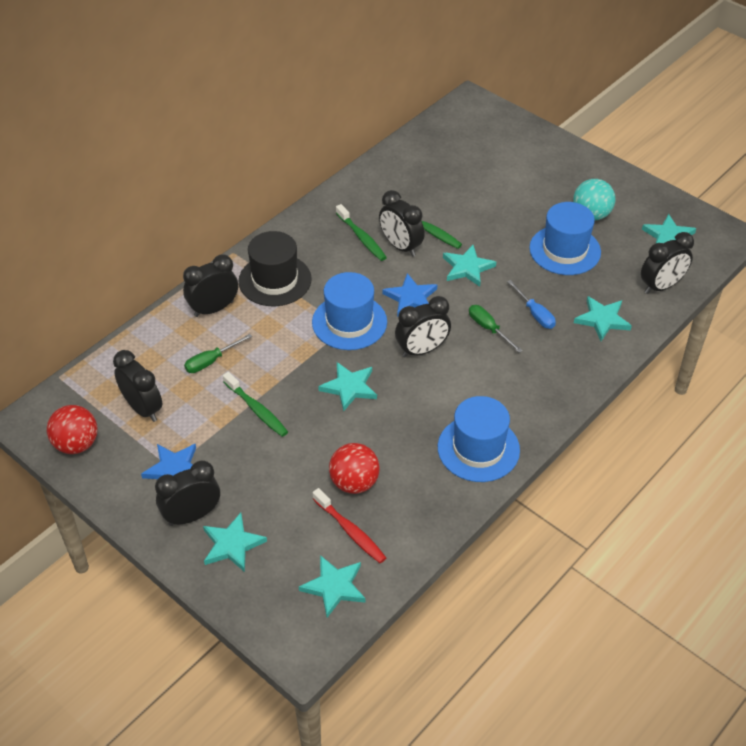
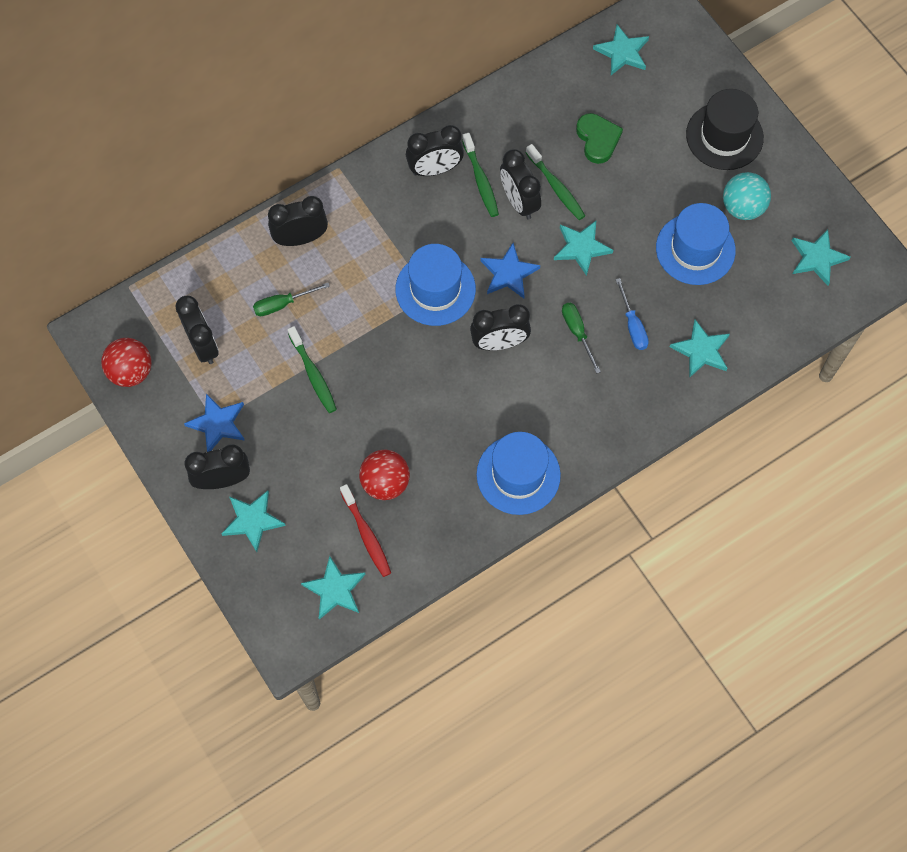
camera: 15 degrees right, 20 degrees up
black hat [238,231,312,306] -> black hat moved to [686,89,764,170]
turquoise star [318,362,377,412] -> turquoise star moved to [593,24,649,75]
black clock [641,232,694,294] -> black clock moved to [406,125,464,176]
none -> green heart [576,113,623,164]

